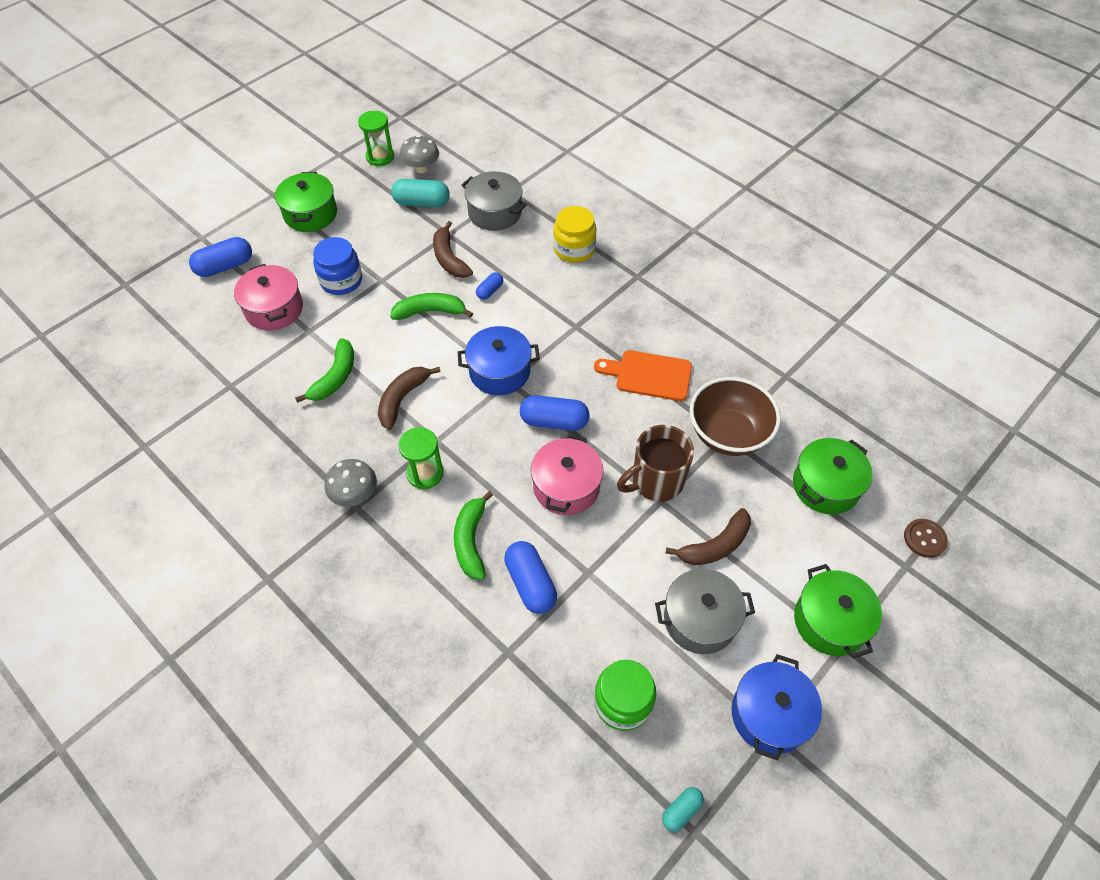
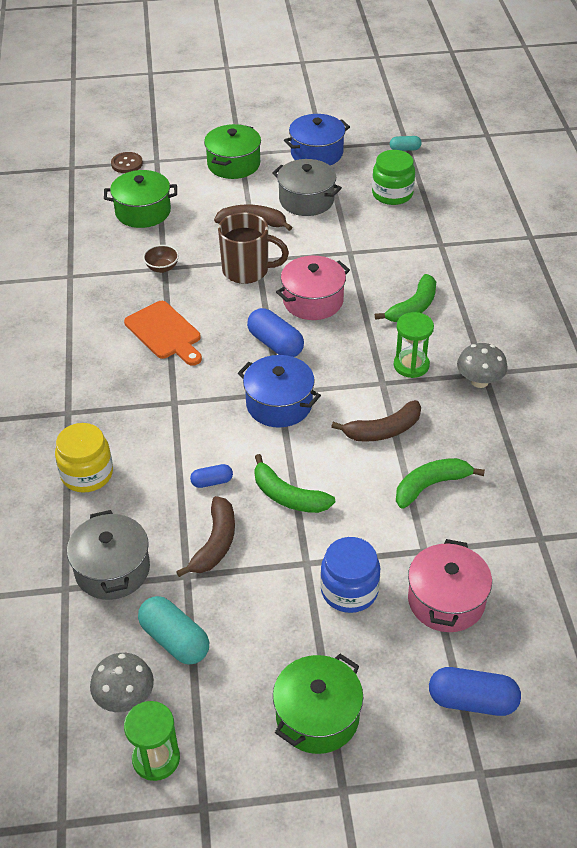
camera: 140 degrees left, 10 degrees down
blue capsule [504,541,557,614] -> none
brown bowl [690,377,781,456] -> brown bowl [143,245,179,273], size x0.45

